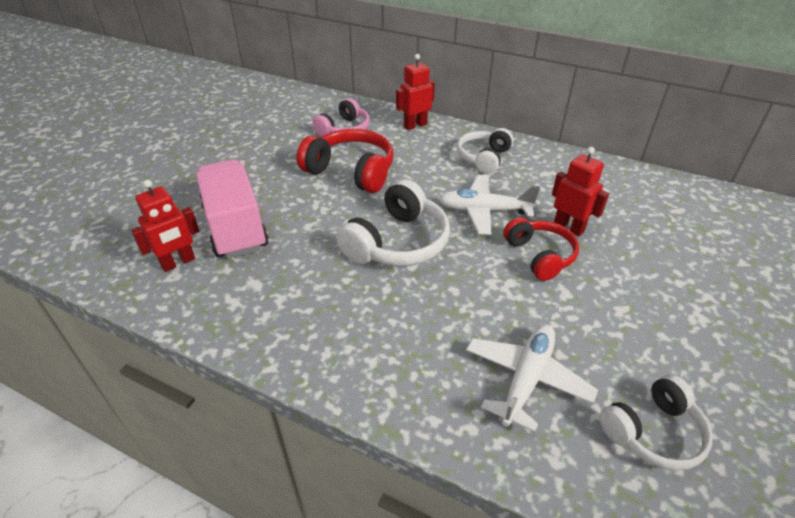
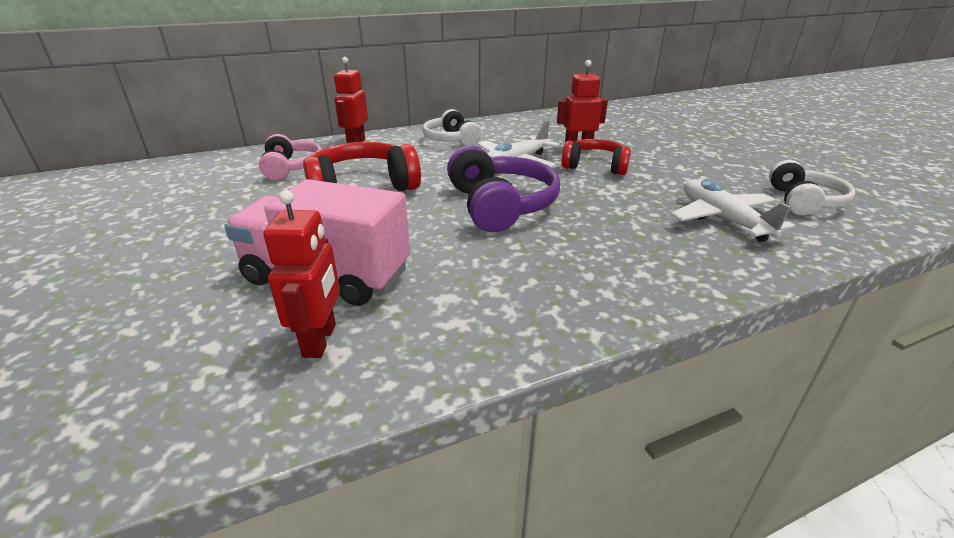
camera: 50 degrees left, 10 degrees down
white headphones [336,179,450,266] -> purple headphones [447,145,560,232]

